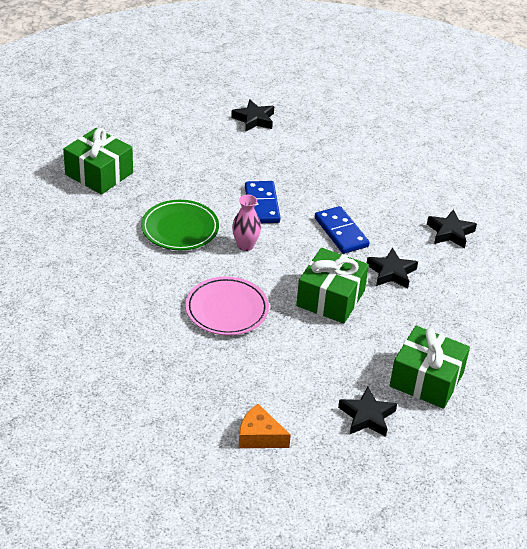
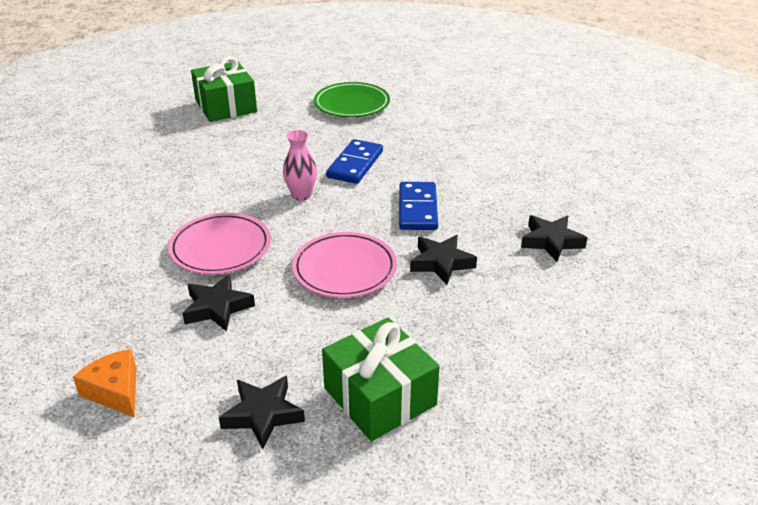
camera: 30 degrees right, 5 degrees down
green plate [141,200,219,250] -> green plate moved to [314,82,390,117]
black star [231,99,274,132] -> black star moved to [182,274,255,332]
green gift [296,248,369,324] -> pink plate [292,232,397,298]

